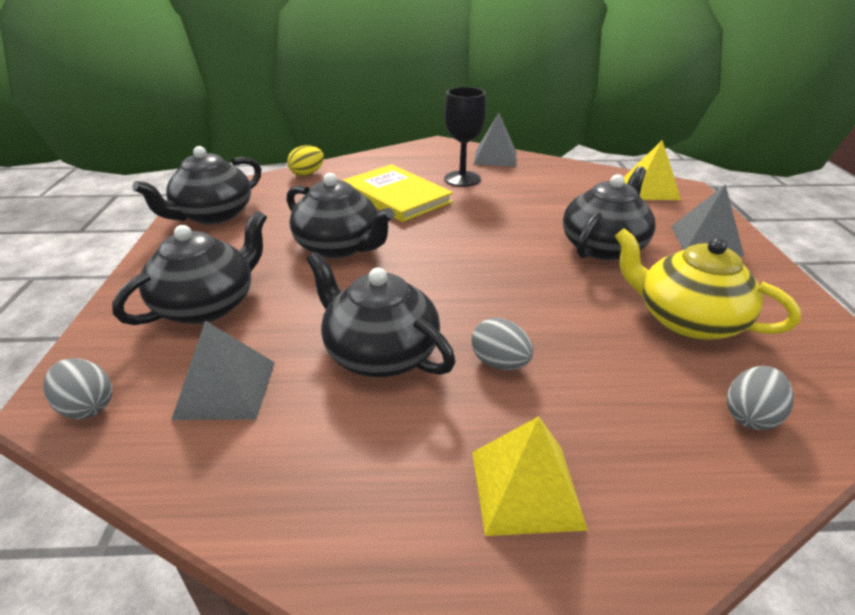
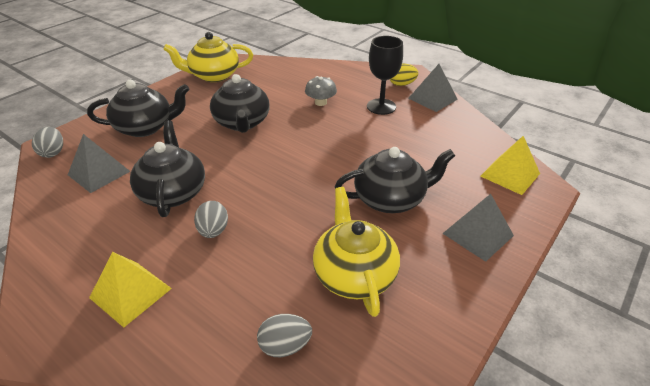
camera: 40 degrees right, 5 degrees up
black teapot [132,146,261,224] -> yellow teapot [163,32,253,82]
yellow egg [287,145,324,176] -> yellow egg moved to [390,63,418,86]
yellow book [342,164,453,222] -> grey mushroom [305,76,337,106]

